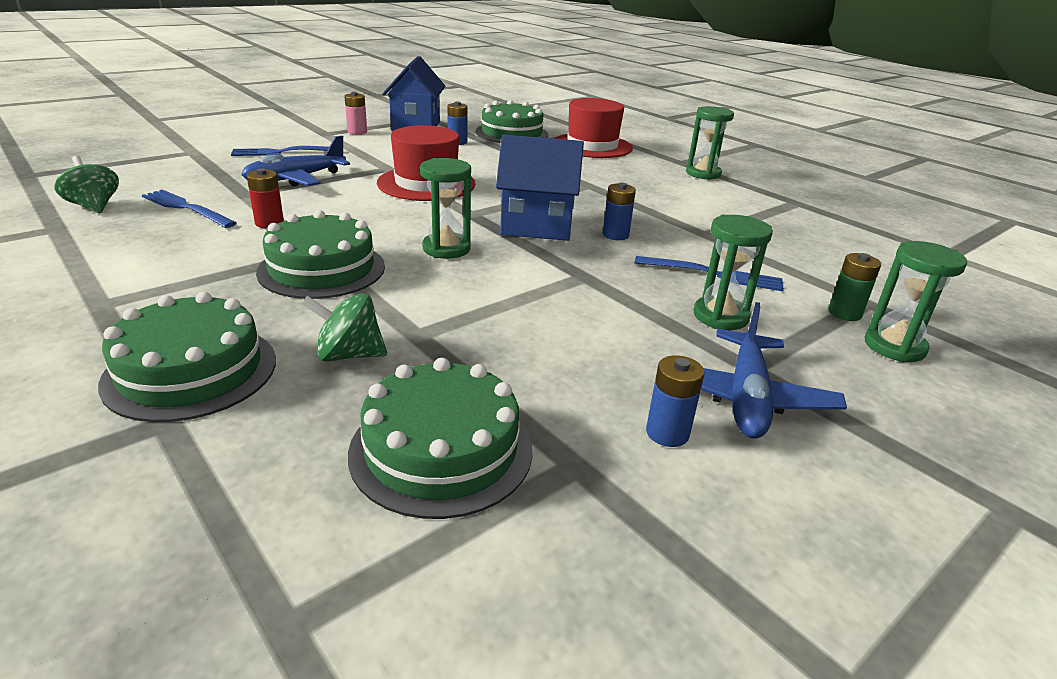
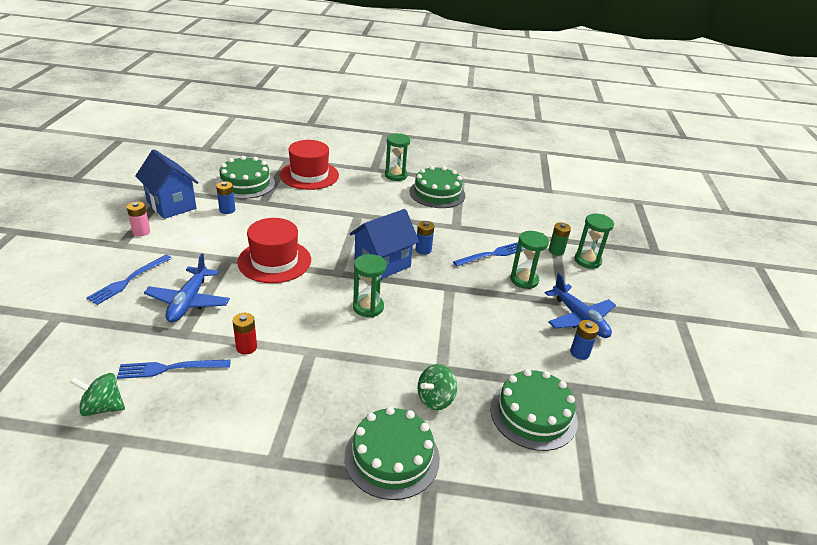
camera: 45 degrees left, 5 degrees up
green cake [256,210,385,299] -> green cake moved to [409,166,465,208]

